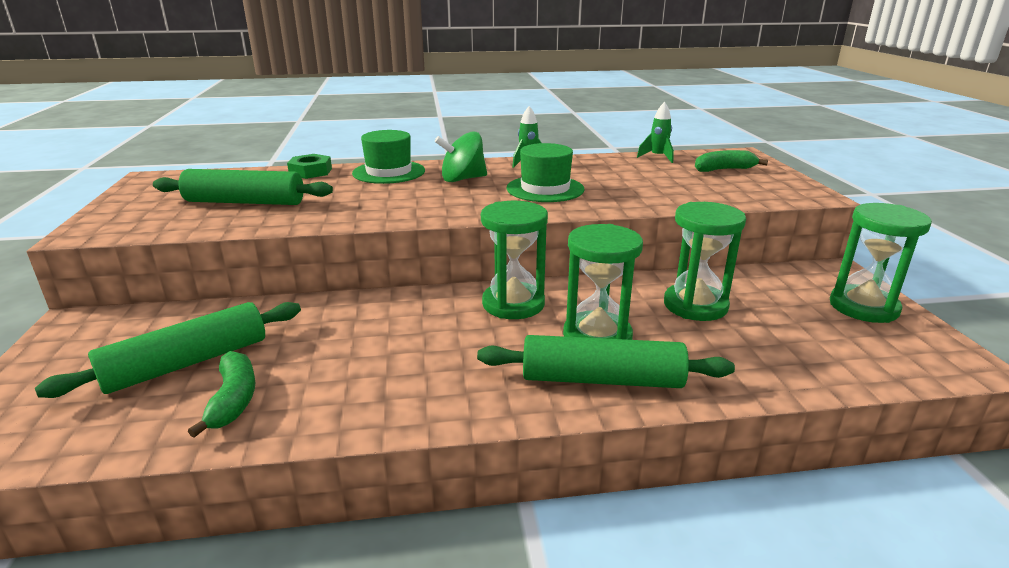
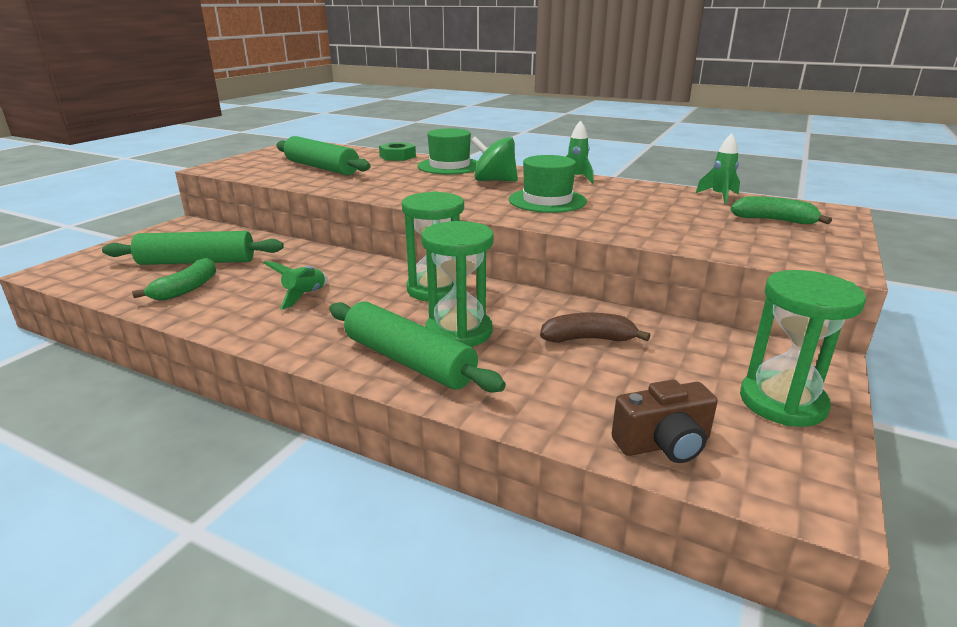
camera: 35 degrees right, 0 degrees up
green hourglass [664,202,746,321] -> brown banana [540,313,651,343]
none -> green rocket [264,261,328,310]
none -> brown camera [611,380,718,463]

